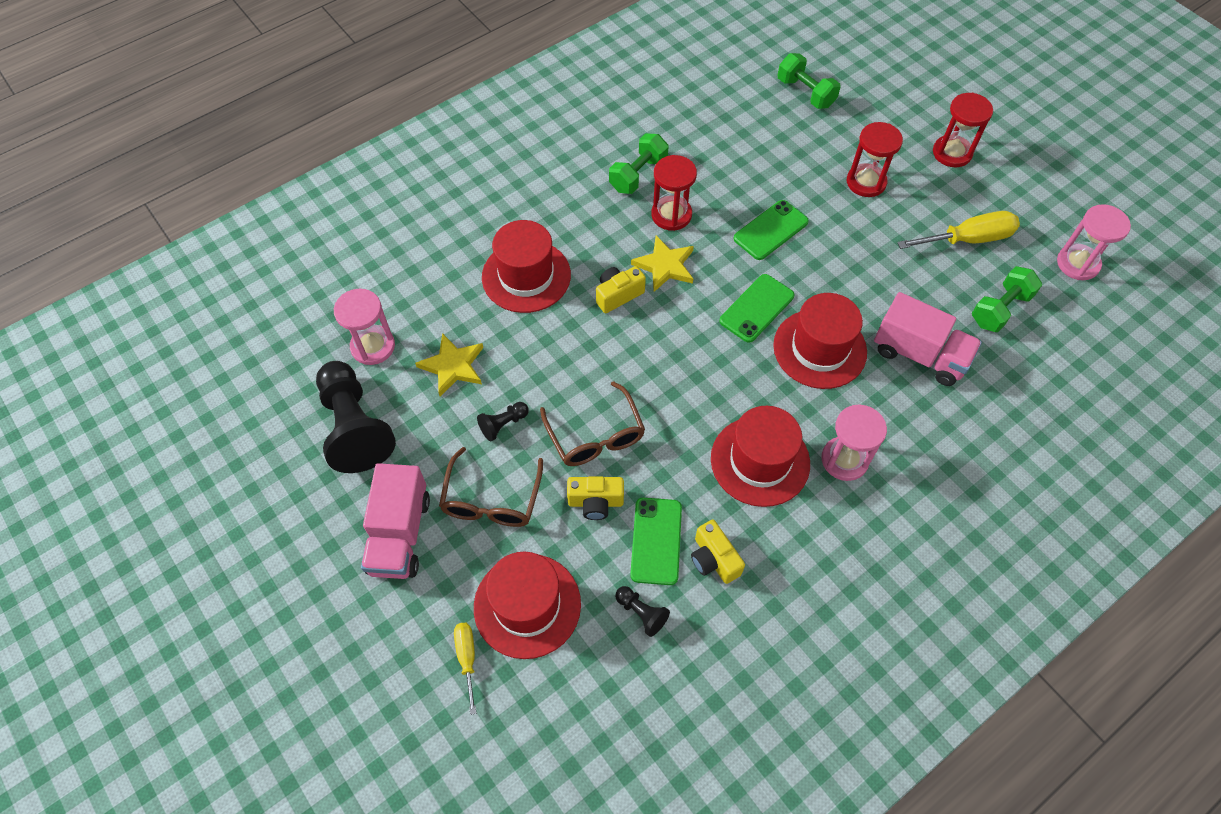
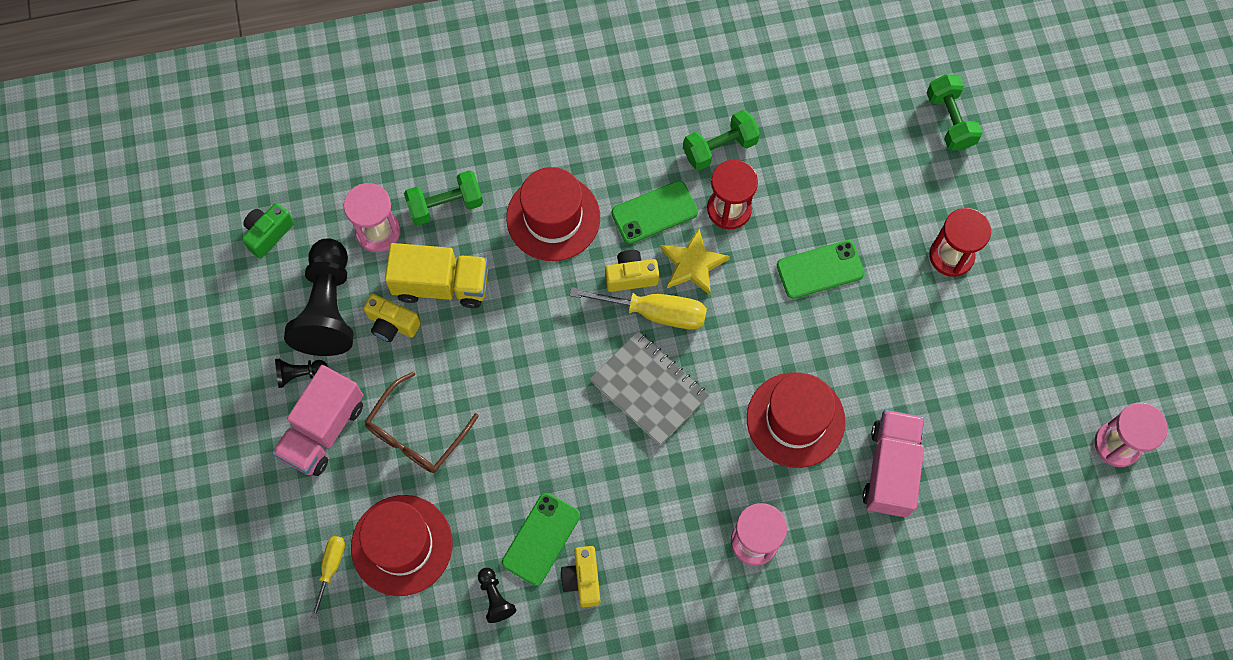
camera: 25 degrees right, 10 degrees up
yellow star [415,333,483,397] -> yellow truck [385,243,488,308]
black pawn [477,402,529,441] -> black pawn moved to [275,358,328,388]
brown glasses [540,381,645,466] -> none
yellow camera [567,477,624,520] -> yellow camera moved to [363,294,421,342]
red hat [711,406,810,507] -> none
green phone [719,274,794,343] -> green phone moved to [611,181,698,244]
pink truck [874,292,982,386] -> pink truck turned 135 degrees counterclockwise [863,410,924,517]
yellow screwdriver [897,211,1020,249] -> yellow screwdriver moved to [569,287,707,330]
red hourglass [933,93,993,167] -> none
green dumbbell [972,266,1042,332] -> green dumbbell moved to [404,170,483,226]
none -> green camera [242,203,294,259]
none -> grey notebook [590,331,709,445]

